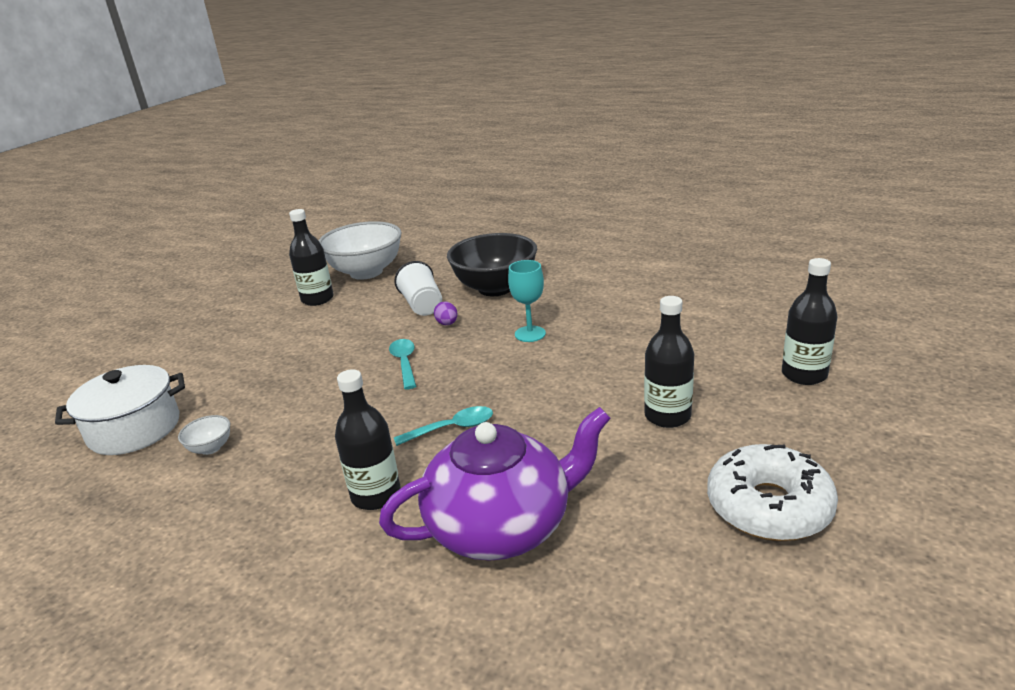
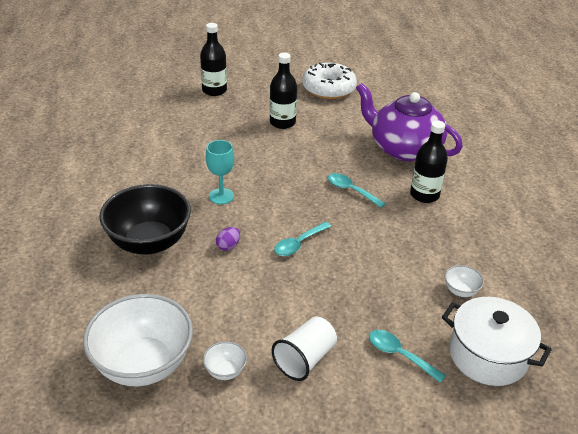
camera: 125 degrees left, 10 degrees up
black bottle [289,209,334,306] -> white bowl [203,341,247,380]
white cup [394,261,442,316] -> white cup moved to [272,316,337,381]
none -> turquoise spoon [369,330,446,383]

